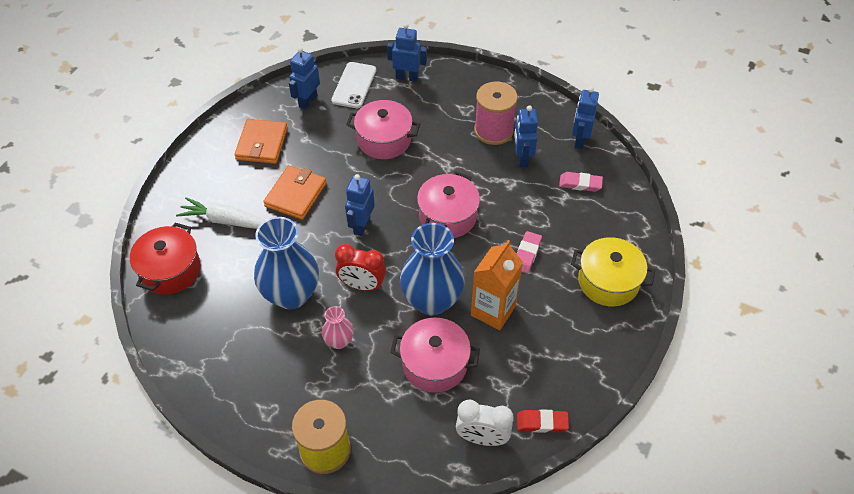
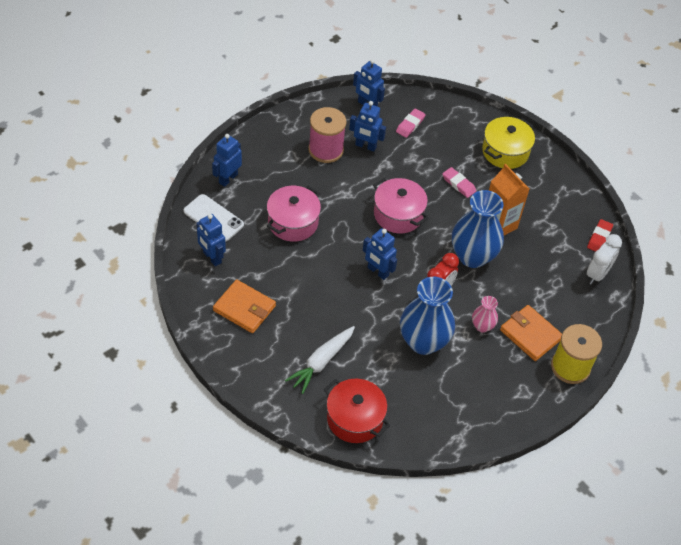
camera: 70 degrees left, 0 degrees up
orange wallet [263,165,327,220] -> orange wallet moved to [500,305,562,361]
pink pot [390,317,480,393] -> none

